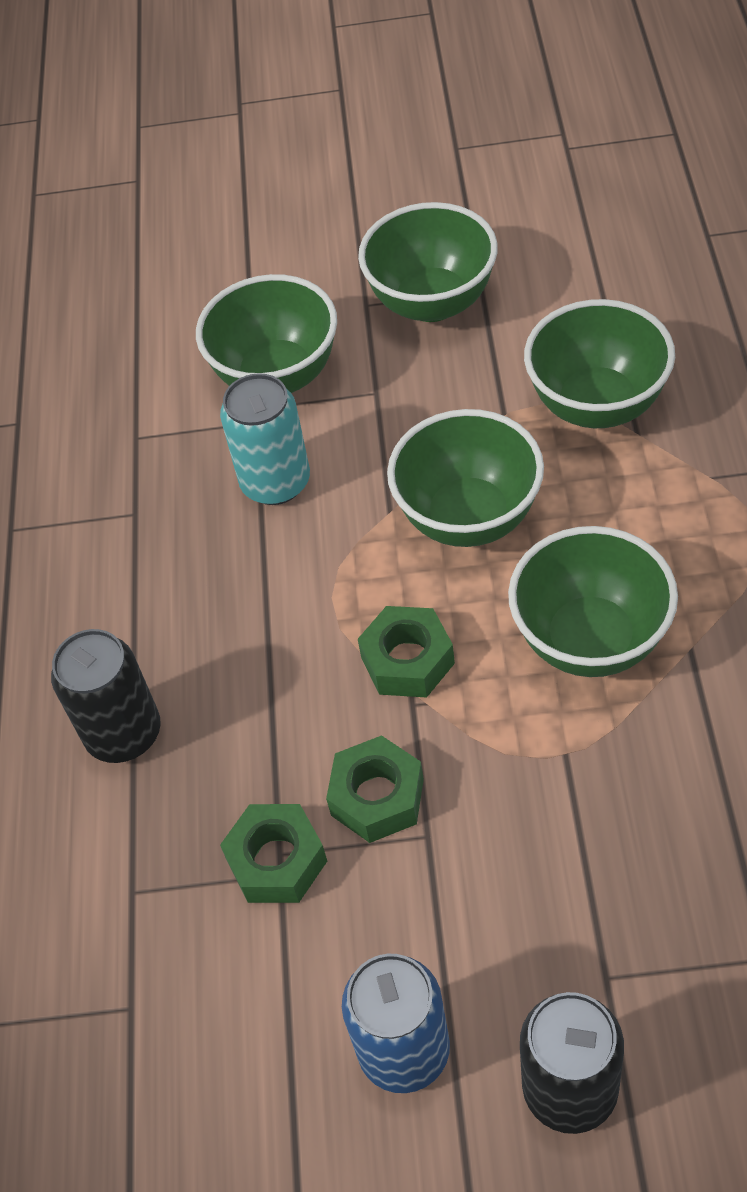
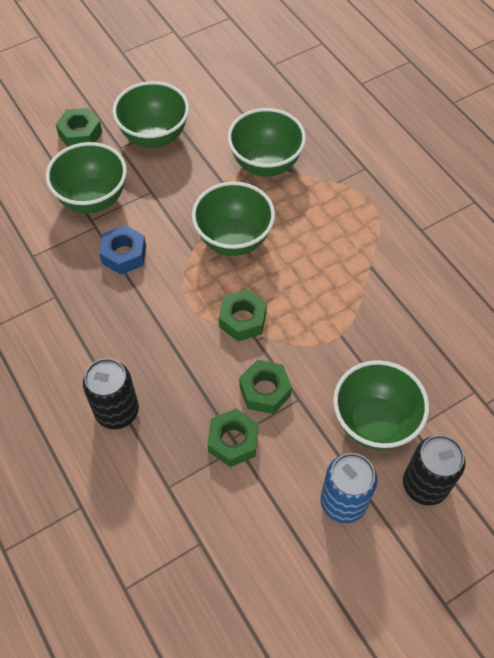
camera: 35 degrees left, 5 degrees up
turquoise can [220,373,310,505] -> blue nut [99,225,146,275]
green bowl [508,526,678,677] -> green bowl moved to [333,360,429,450]
none -> green nut [55,108,102,147]

